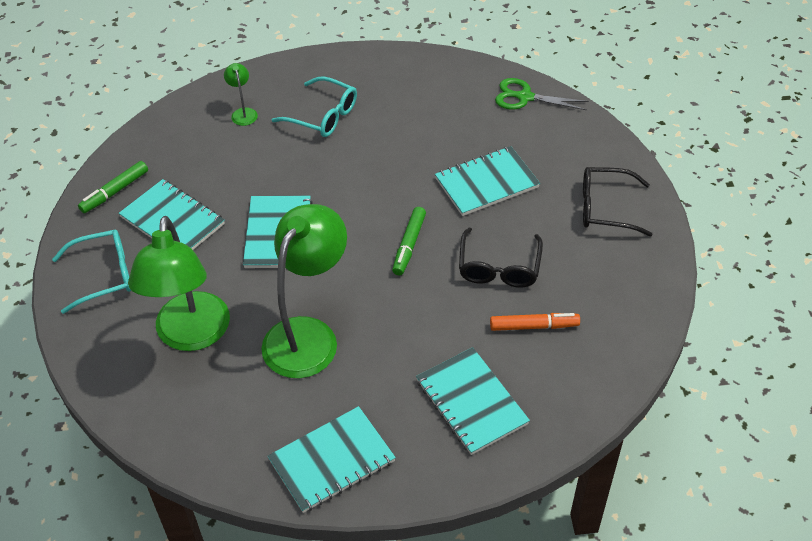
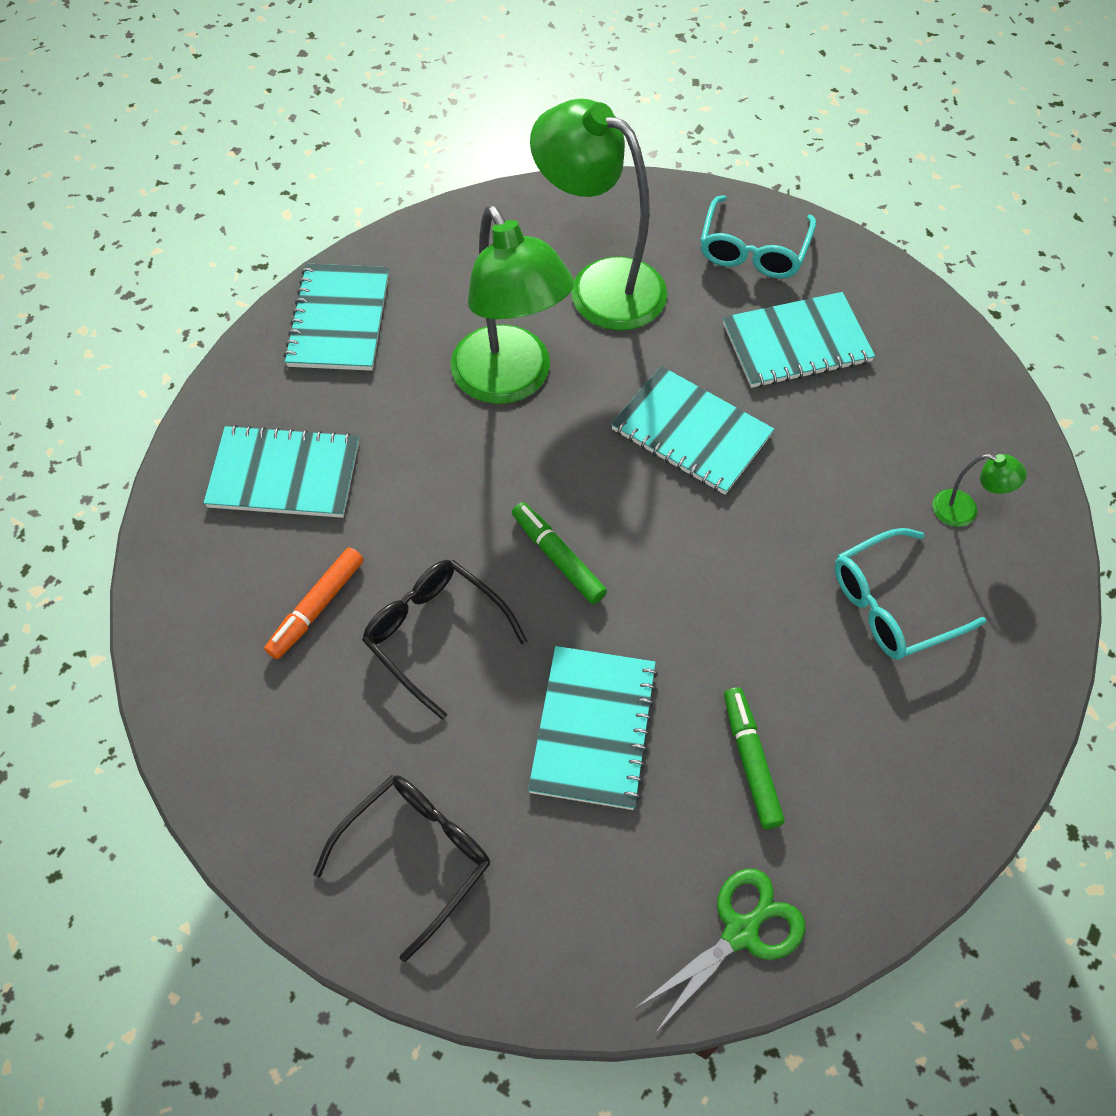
camera: 125 degrees right, 10 degrees up
green marker [78,161,148,213] -> green marker moved to [724,687,785,829]

